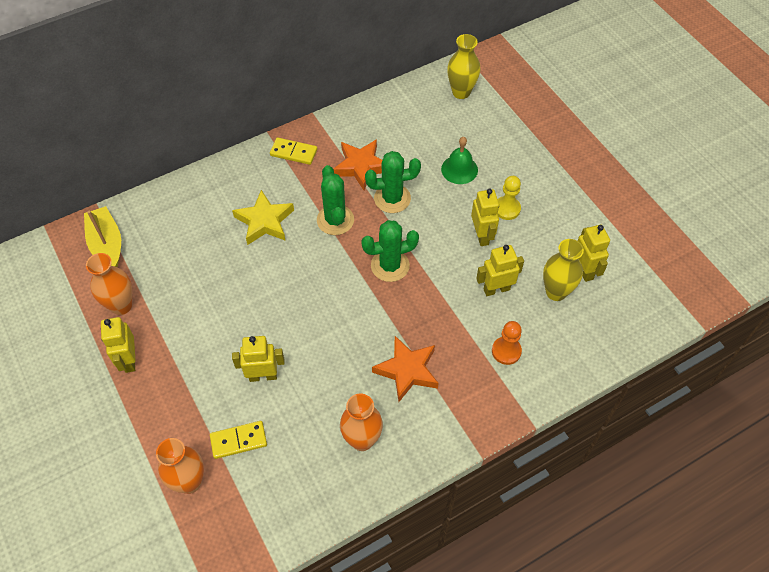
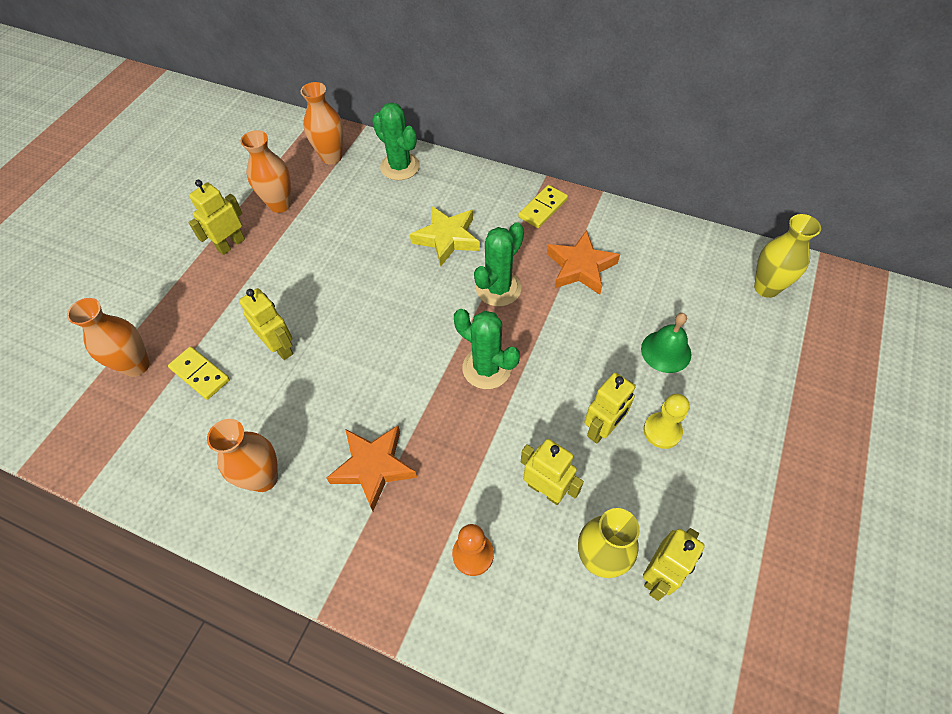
camera: 55 degrees right, 0 degrees up
yellow boat [84,206,121,267] -> orange vase [300,82,344,164]
yellow domino [270,137,317,165] -> yellow domino turned 60 degrees clockwise [518,185,568,228]
green cactus [365,151,421,213] -> green cactus moved to [372,102,420,180]

